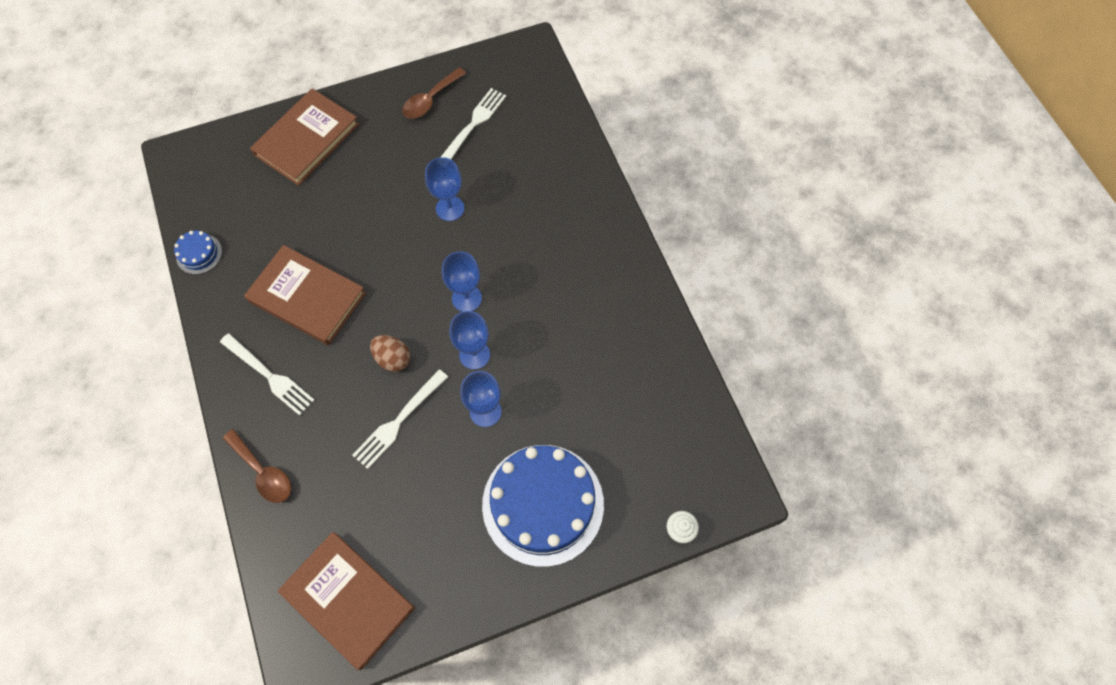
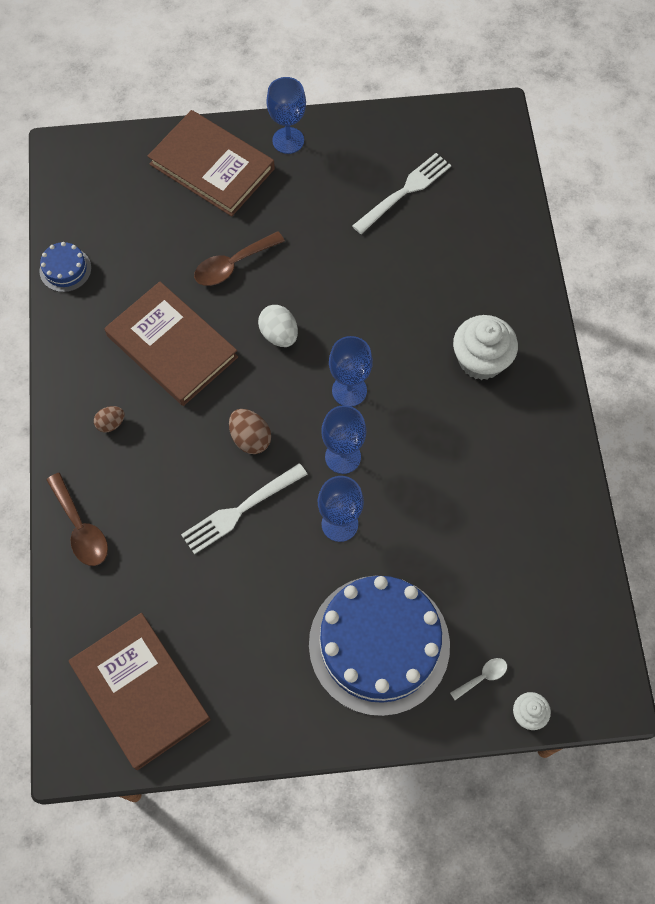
camera: 15 degrees right, 0 degrees up
white fork [220,333,314,416] -> brown egg [94,406,124,432]
brown book [250,88,359,186] -> brown book turned 75 degrees clockwise [148,110,275,216]
brown spoon [402,67,466,119] -> brown spoon moved to [194,231,285,286]
blue goblet [425,157,464,221] -> blue goblet moved to [267,77,306,154]
none -> white egg [258,305,298,347]
none -> white spoon [450,658,507,700]
none -> white cupcake [453,315,518,380]

